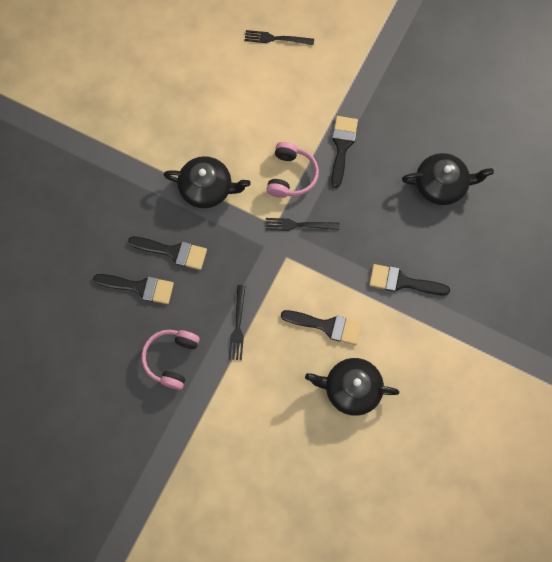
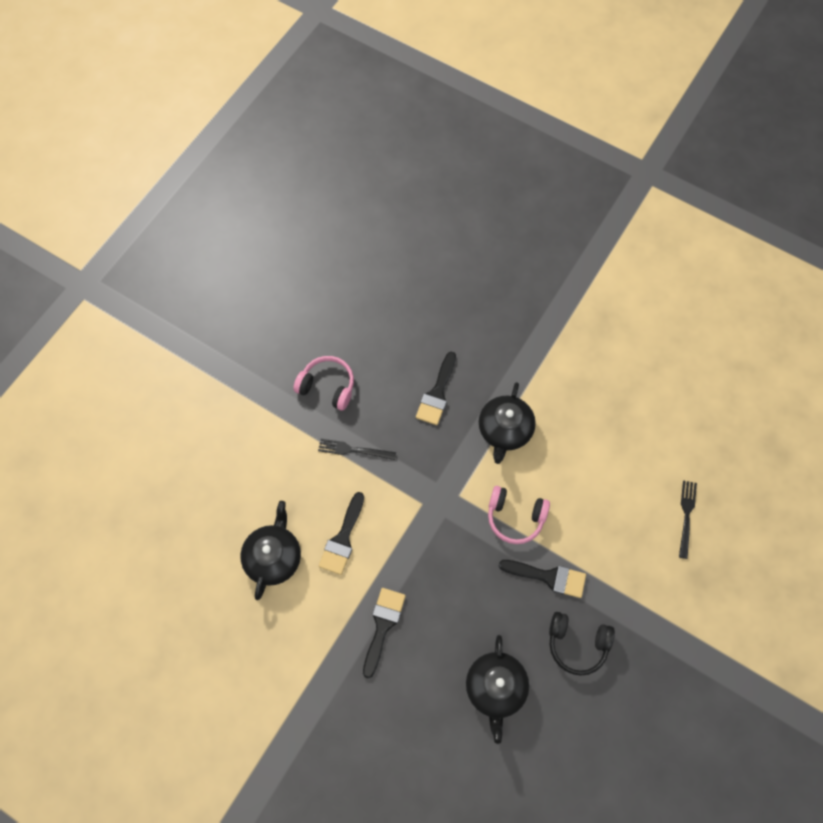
camera: 95 degrees right, 5 degrees down
black brush [93,274,174,304] -> none
black fork [265,218,340,231] -> none
none -> black headphones [549,612,615,676]

